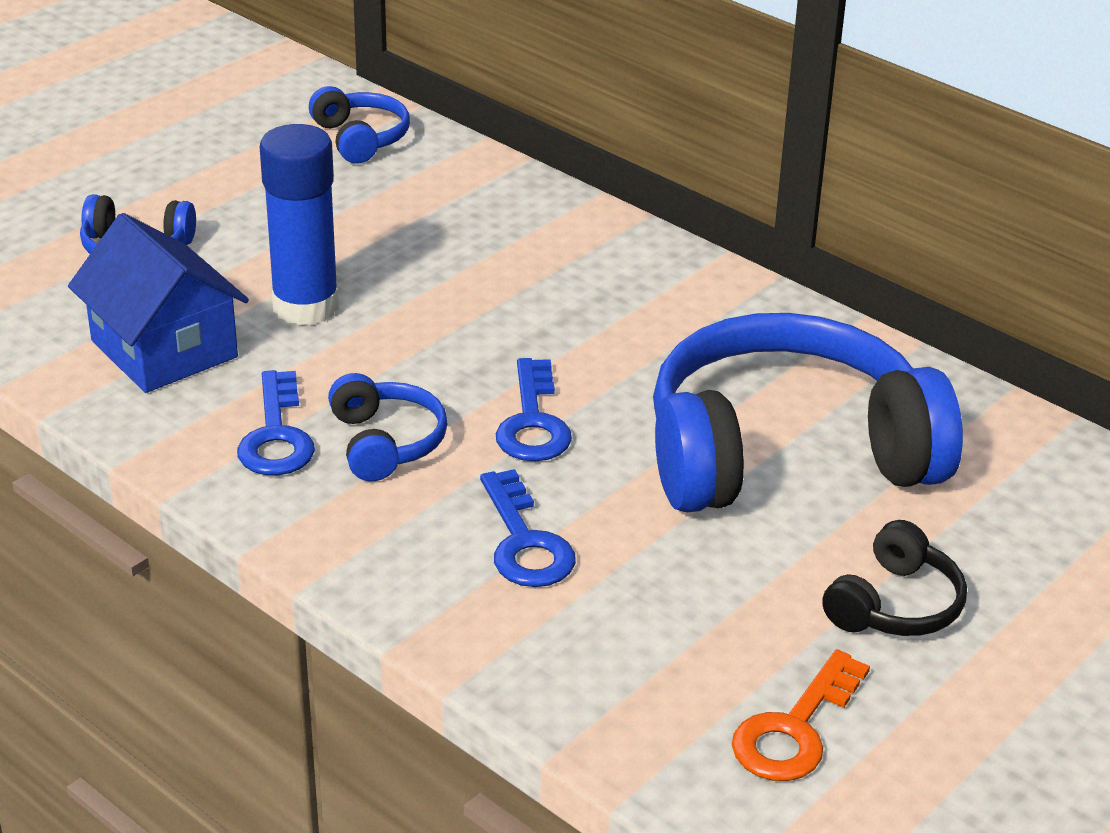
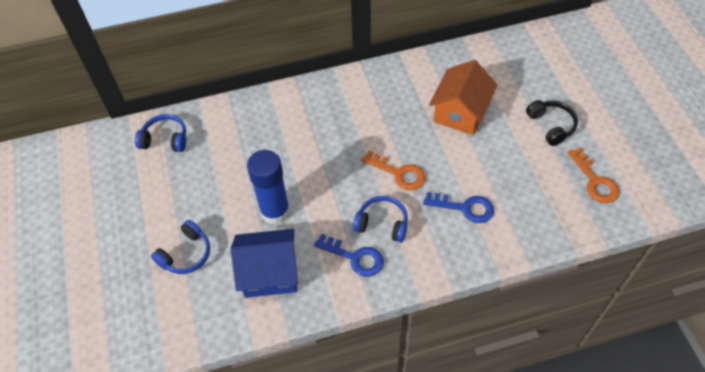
camera: 55 degrees left, 20 degrees up
blue key [496,358,572,461] -> orange key [361,151,425,190]
blue headphones [653,313,963,512] -> orange house [429,60,497,135]

